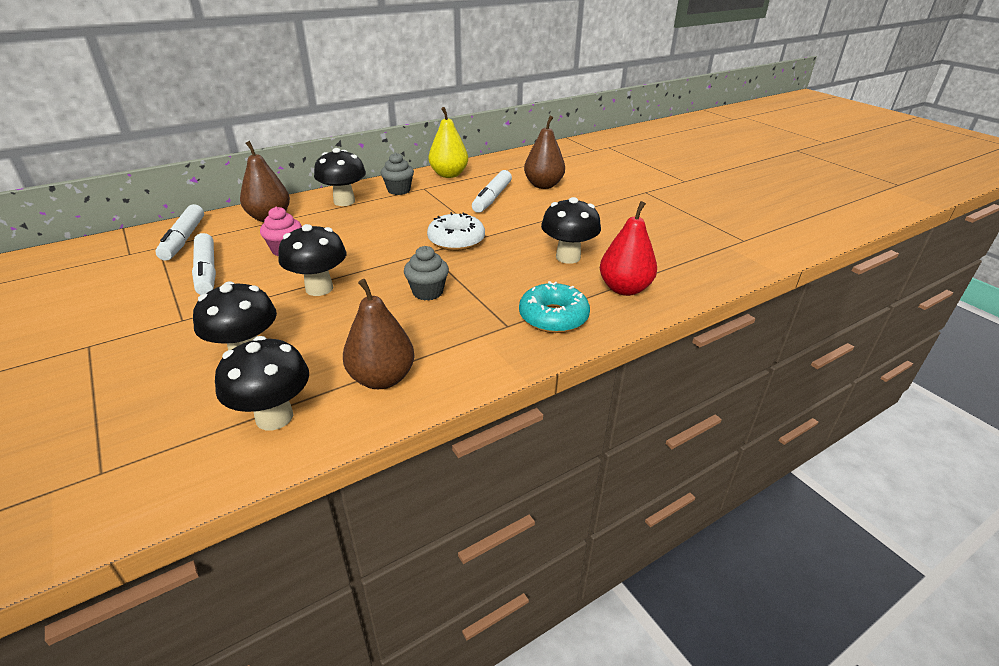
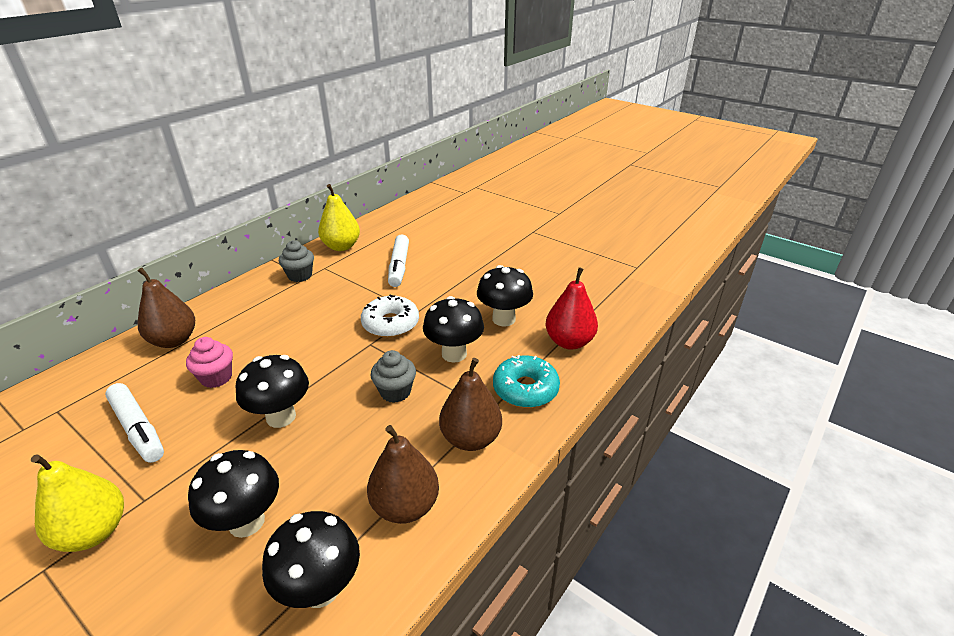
camera: 20 degrees left, 0 degrees up
white marker [156,204,204,261] -> none
black mushroom [314,148,366,206] -> black mushroom moved to [423,296,484,363]
brown pear [524,116,565,189] -> brown pear moved to [439,358,502,451]
none -> yellow pear [31,454,124,552]

